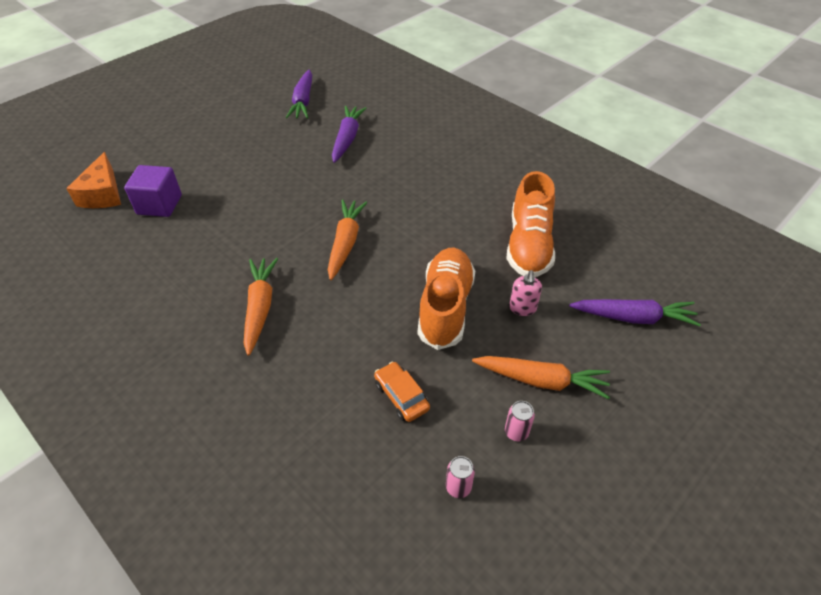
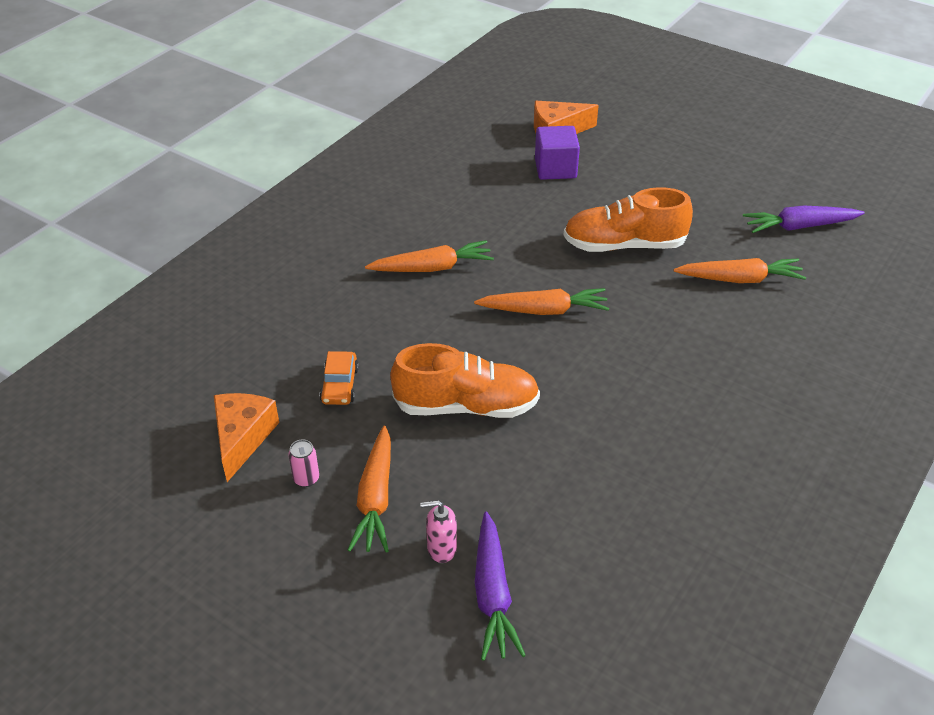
camera: 80 degrees right, 5 degrees down
purple carrot [332,106,367,163] -> orange carrot [673,258,806,283]
orange car [374,362,430,422] -> orange car turned 135 degrees clockwise [320,351,359,405]
pink can [446,456,475,498] -> orange cheese [214,393,279,482]
orange shoe [507,171,555,277] -> orange shoe moved to [563,187,693,252]
pink soap dispenser [509,270,542,316] -> pink soap dispenser moved to [420,500,457,563]

